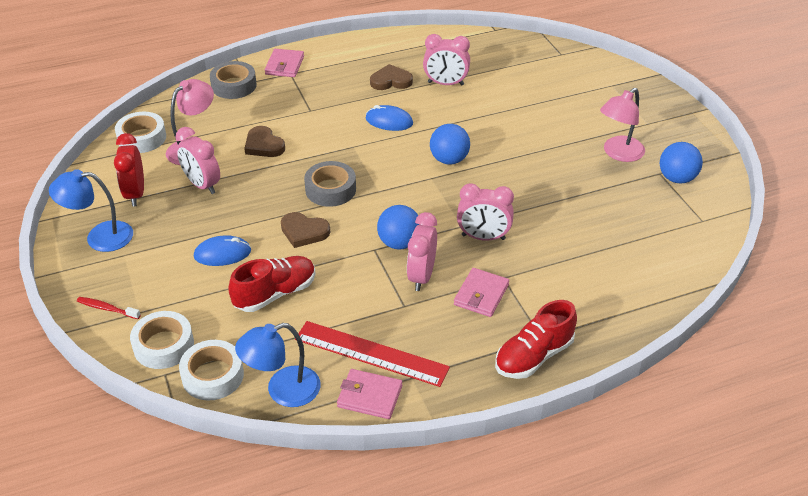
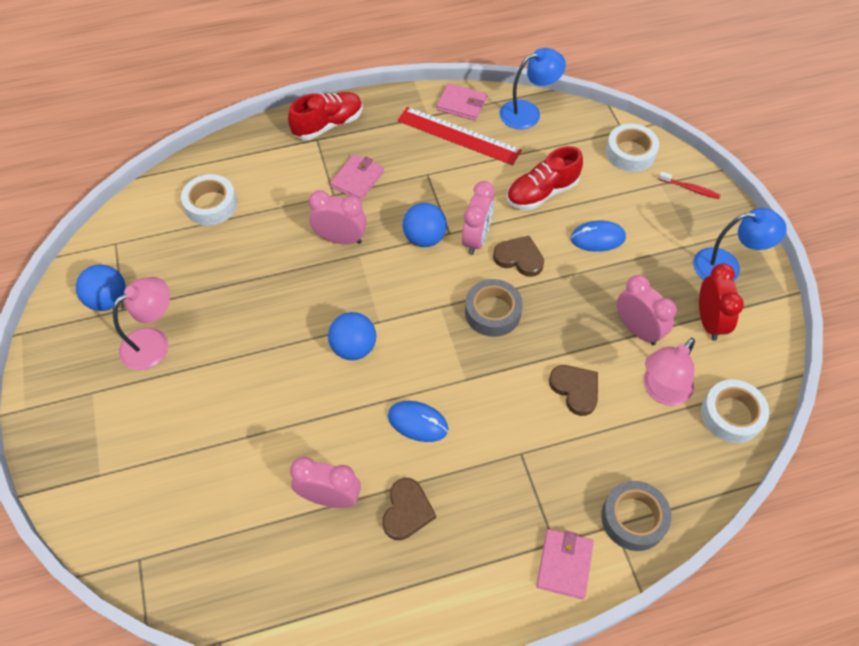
camera: 175 degrees left, 15 degrees up
white tape [179,340,244,401] -> white tape moved to [181,174,237,226]
brown heart [370,64,413,90] -> brown heart turned 75 degrees counterclockwise [382,478,436,540]
pink clock [407,212,437,291] -> pink clock moved to [462,181,495,255]

